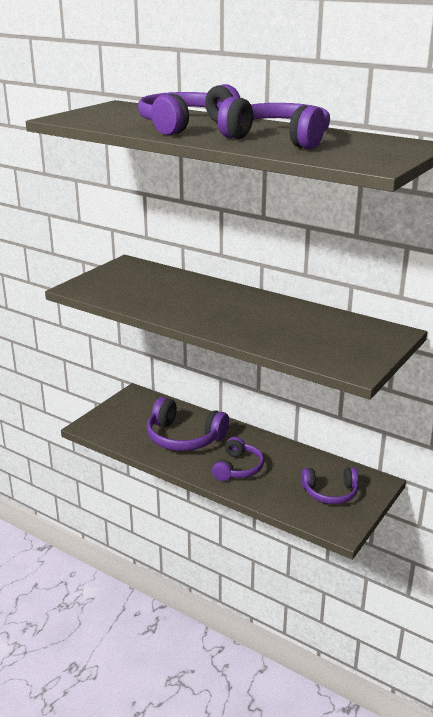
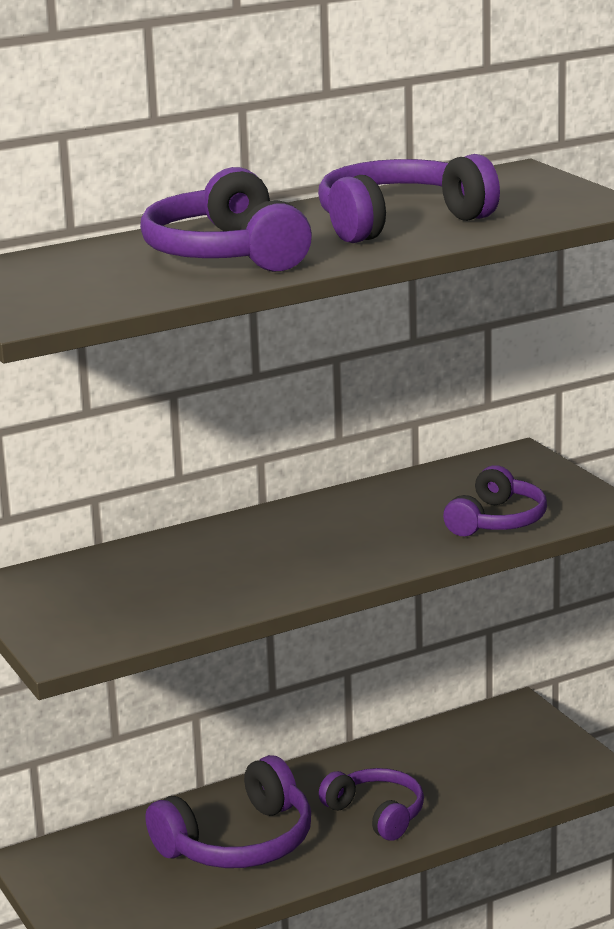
camera: 60 degrees left, 5 degrees down
purple headphones [301,467,358,504] -> purple headphones moved to [443,465,547,536]

